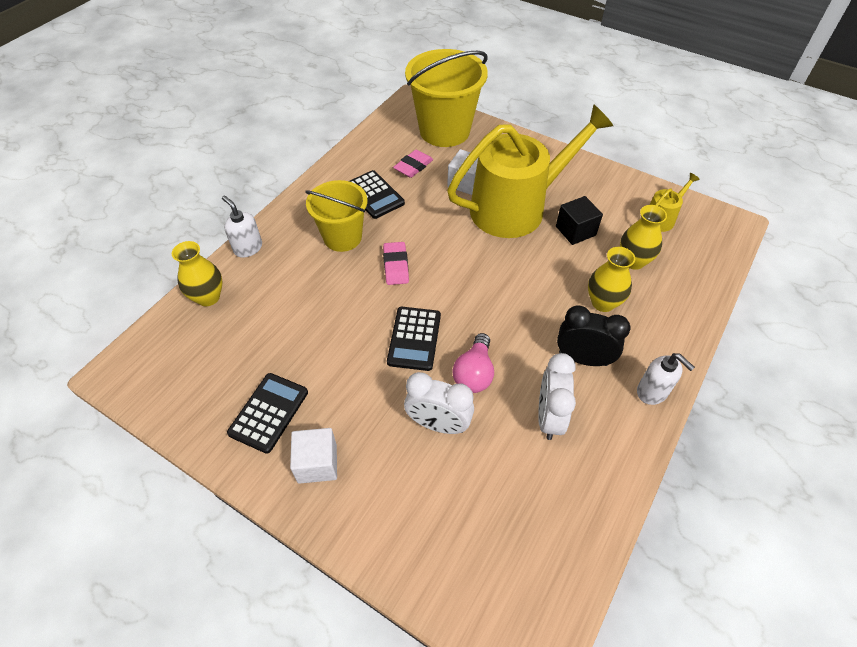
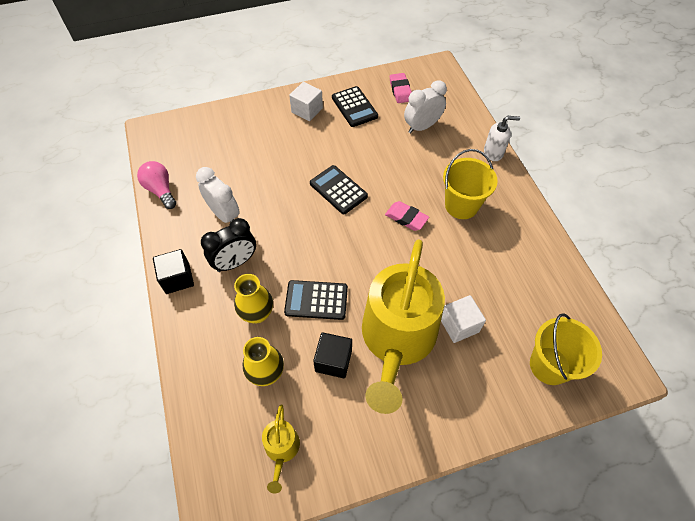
camera: 130 degrees right, 5 degrees up
yellow vase [172,241,223,306] -> none
black calculator [349,170,405,219] -> black calculator moved to [284,280,348,320]
pink eraser [393,150,433,178] -> pink eraser moved to [390,73,412,103]
white clock [404,372,474,434] -> white clock moved to [404,81,447,133]
yellow bucket [405,49,488,147] -> yellow bucket [530,313,602,385], size x0.65
pink light bulb [453,333,494,393] -> pink light bulb moved to [137,161,176,209]
white soap dispenser [637,353,695,405] -> black cube [153,249,194,294]

